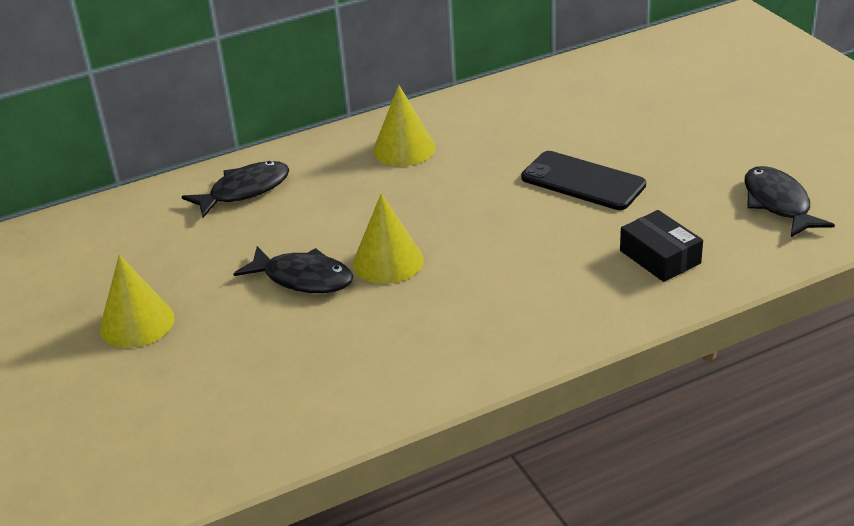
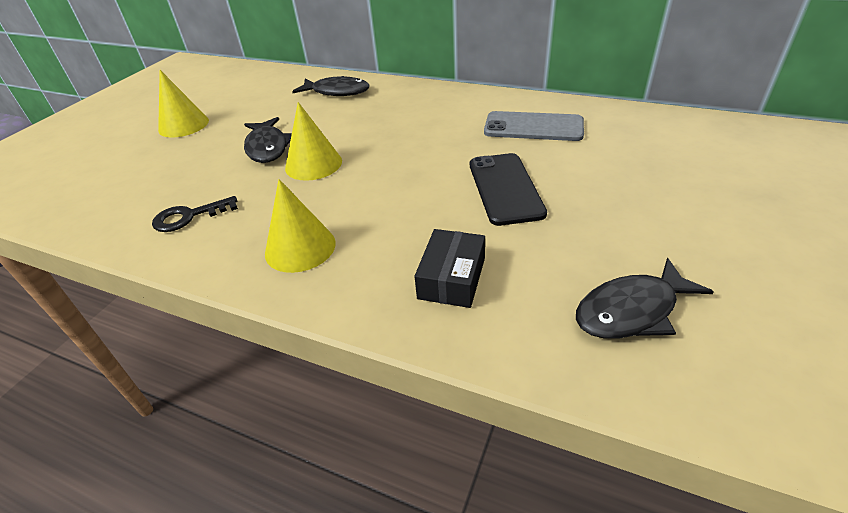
camera: 50 degrees right, 5 degrees up
yellow cone [373,85,436,166] -> yellow cone moved to [265,179,336,273]
black fish [744,166,835,237] -> black fish turned 150 degrees counterclockwise [576,258,714,339]
none -> black key [152,196,238,232]
none -> grey phone [484,111,584,141]

